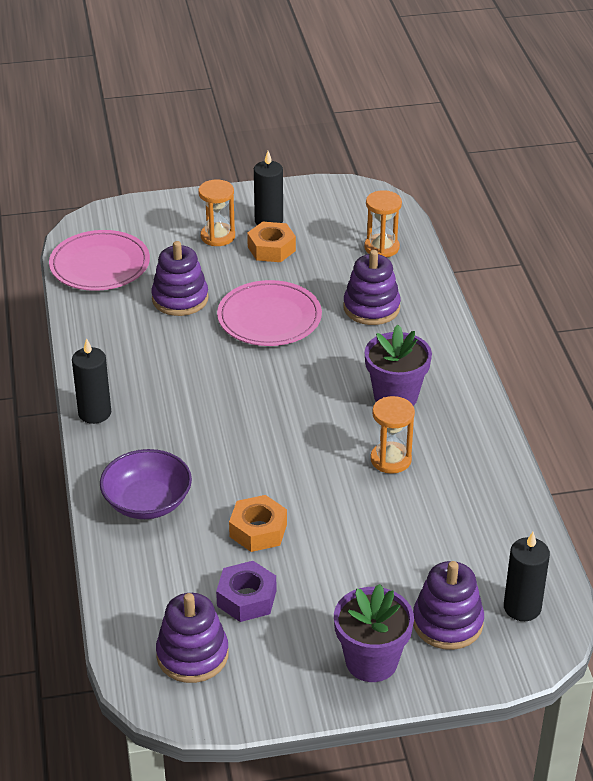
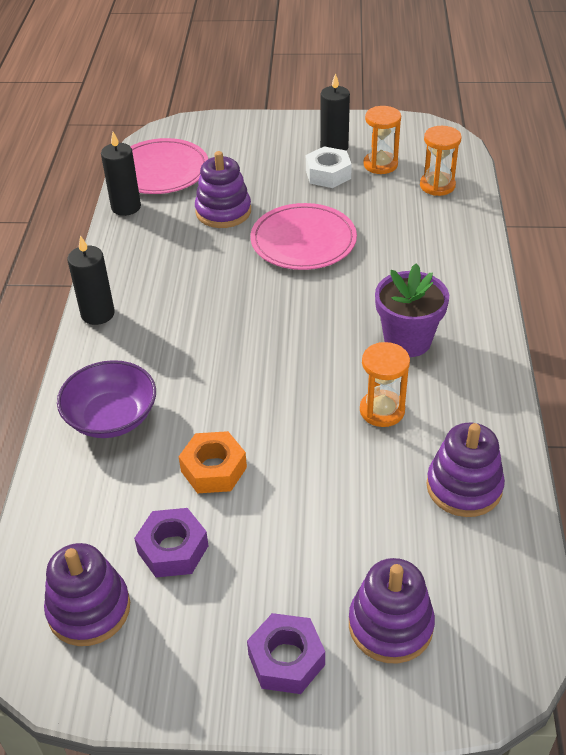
camera: 15 degrees right, 5 degrees up
orange hourglass [198,180,235,246] -> orange hourglass moved to [363,106,401,174]
orange nut [247,222,296,262] -> white nut [306,146,352,188]
purple flower pot [334,584,414,682] -> purple nut [247,613,325,694]
purple stacking toy [343,250,401,325] -> purple stacking toy moved to [426,423,505,517]
black candle [504,532,550,621] -> black candle moved to [101,132,141,216]

